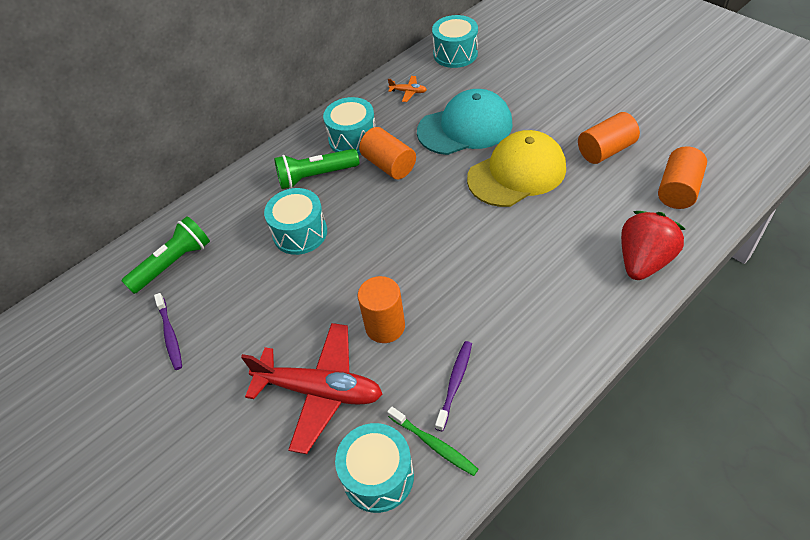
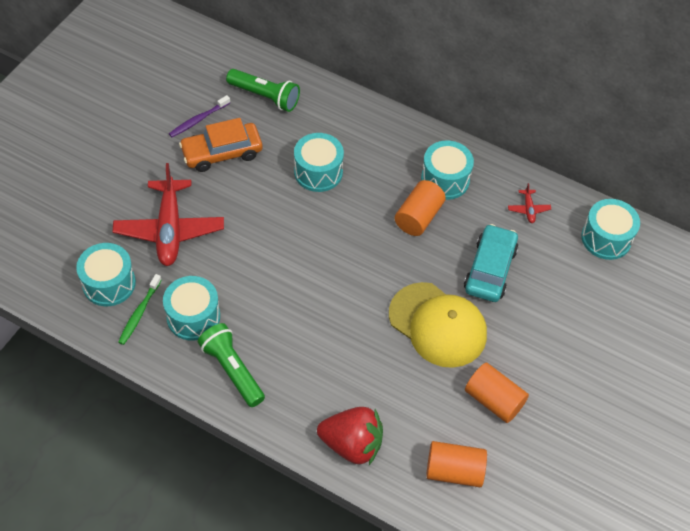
camera: 65 degrees right, 5 degrees up
green flashlight [274,149,359,189] -> green flashlight moved to [198,323,265,407]
orange cylinder [358,276,405,343] -> none
orange plane [388,76,427,102] -> red plane [508,183,551,223]
turquoise cap [417,89,513,155] -> turquoise car [464,224,518,302]
purple toothbrush [435,341,472,432] -> turquoise drum [163,276,220,341]
none -> orange car [179,118,263,172]

